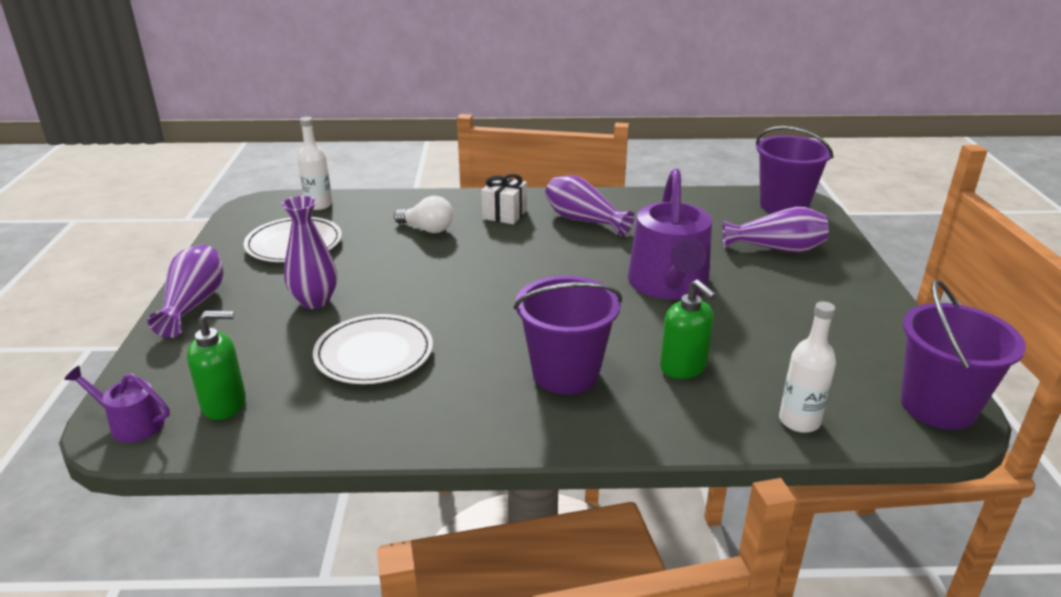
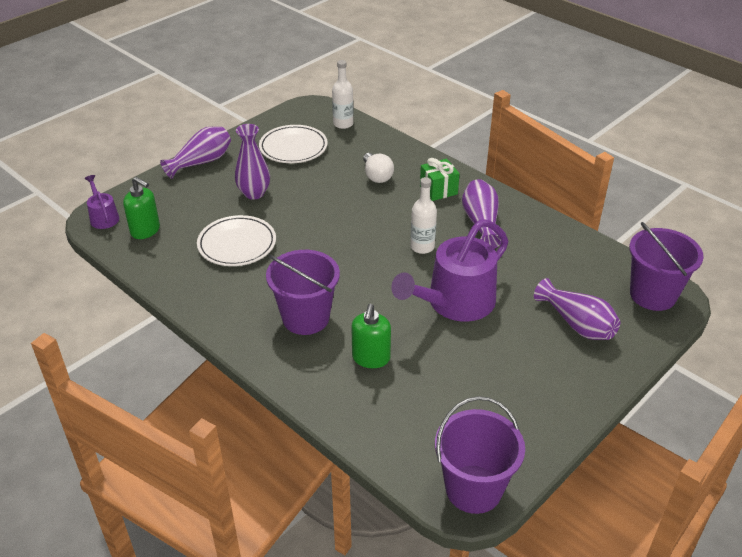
camera: 45 degrees right, 10 degrees up
white gift [481,174,527,224] -> green gift [420,158,460,201]
white bottle [779,301,836,433] -> white bottle moved to [410,177,437,254]

